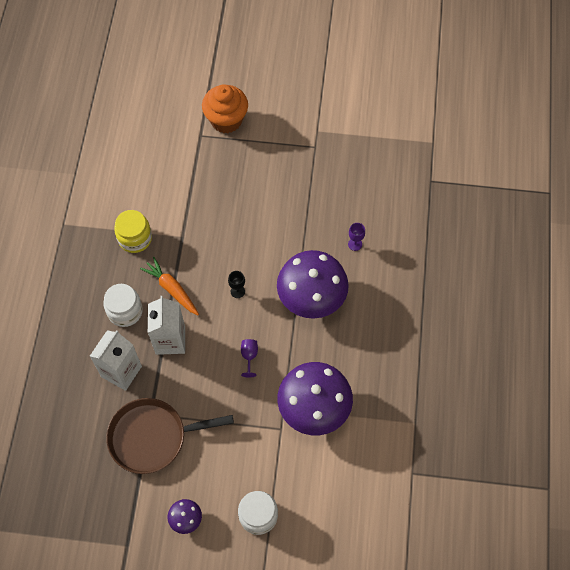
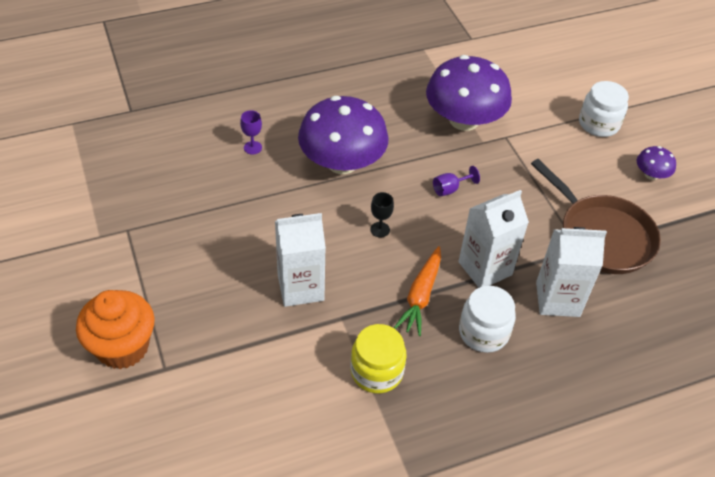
camera: 120 degrees left, 15 degrees down
none -> white carton [275,213,326,307]

